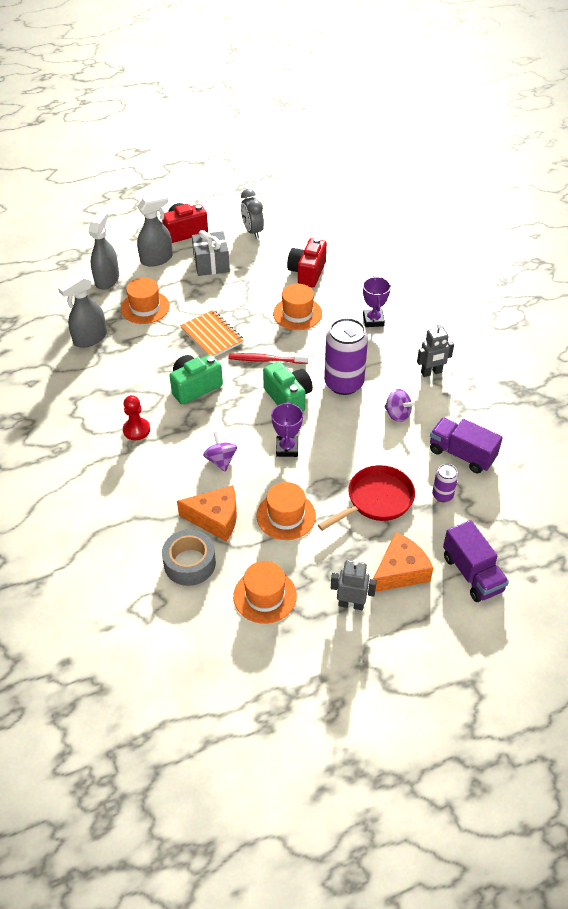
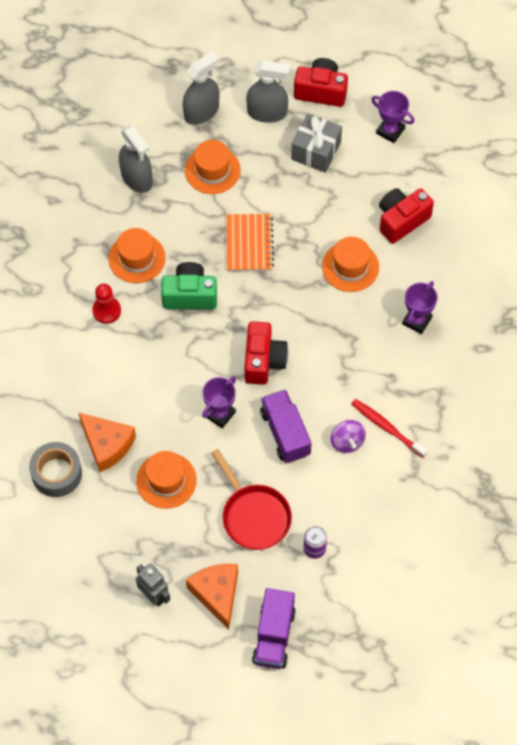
camera: 35 degrees right, 15 degrees up
grey spray bottle [58,275,107,348] -> grey spray bottle turned 120 degrees counterclockwise [119,125,153,193]
purple spinning top [203,431,237,472] -> none
red toothbrush [228,353,308,364] -> red toothbrush moved to [351,399,428,458]
orange hat [233,561,297,624] -> orange hat moved to [108,228,166,283]
grey clock [241,189,264,239] -> purple trophy [371,91,415,143]
green camera [263,361,313,412] -> red camera [244,321,288,385]
red pan [318,465,415,531] -> red pan turned 60 degrees clockwise [211,449,292,550]
purple can [324,318,368,395] -> none
orange cheese [373,532,433,592] -> orange cheese turned 105 degrees counterclockwise [186,564,238,630]
grey robot [417,324,454,377] -> none
purple truck [430,418,503,473] -> purple truck moved to [260,389,311,463]

